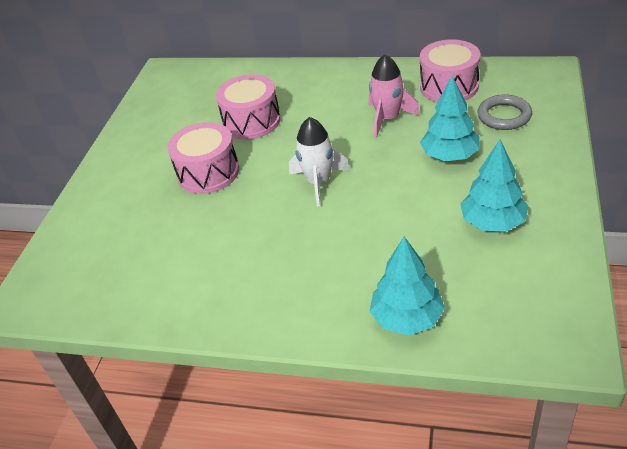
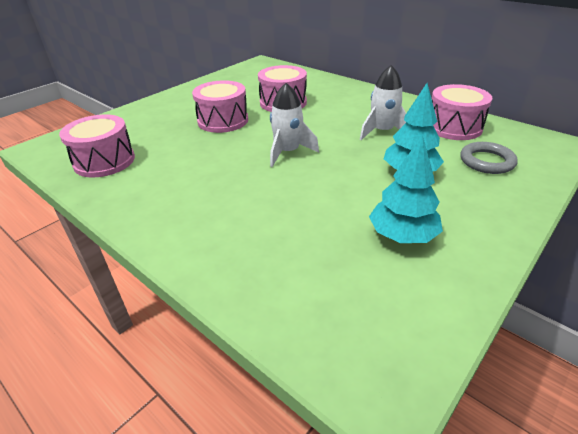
camera: 25 degrees right, 5 degrees down
pink rocket [368,54,420,138] -> white rocket [360,65,406,140]
turquoise tree [369,237,445,335] -> none
none -> pink drum [59,114,135,177]

